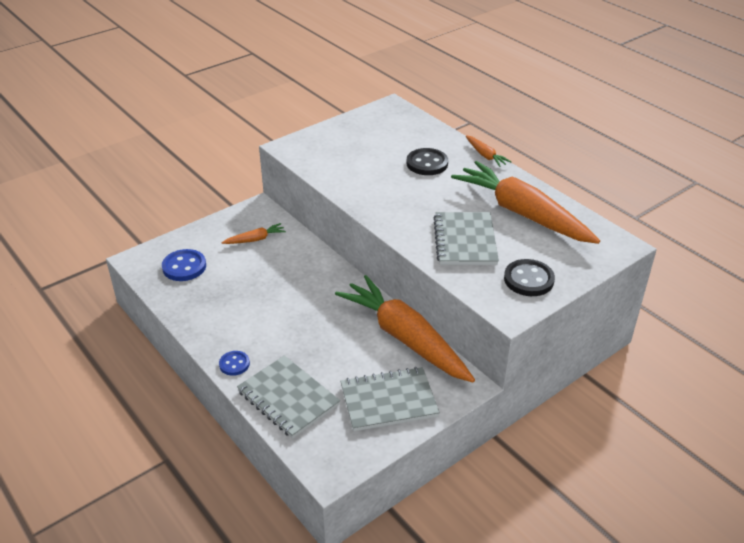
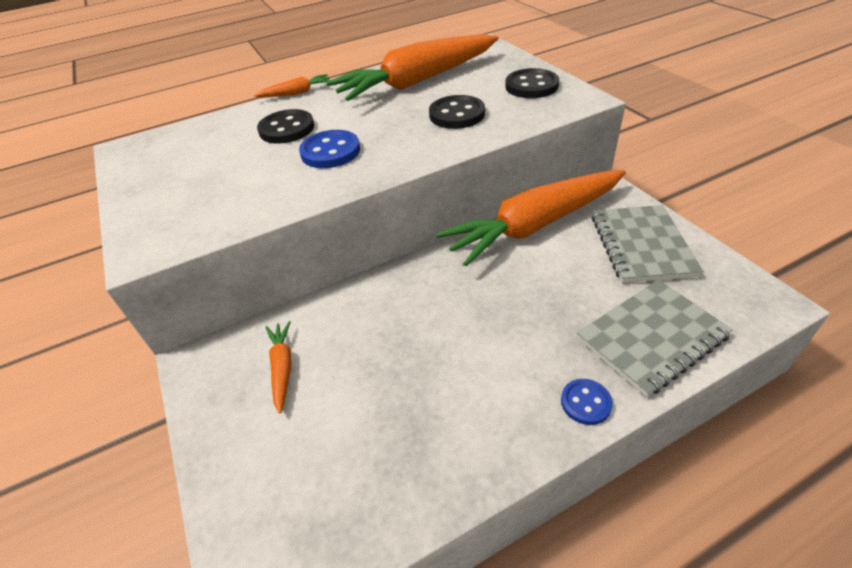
camera: 75 degrees left, 5 degrees up
blue button [162,249,206,281] -> blue button moved to [299,130,360,168]
grey notebook [433,212,499,265] -> black button [429,95,485,129]

